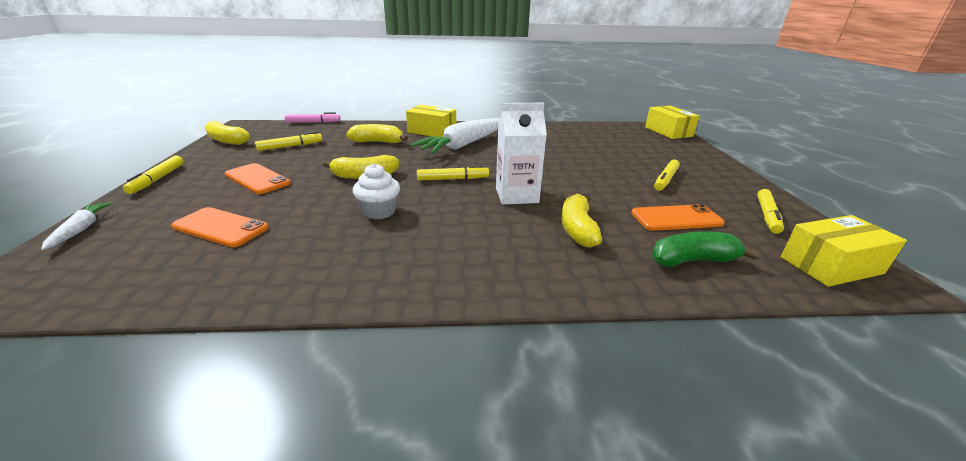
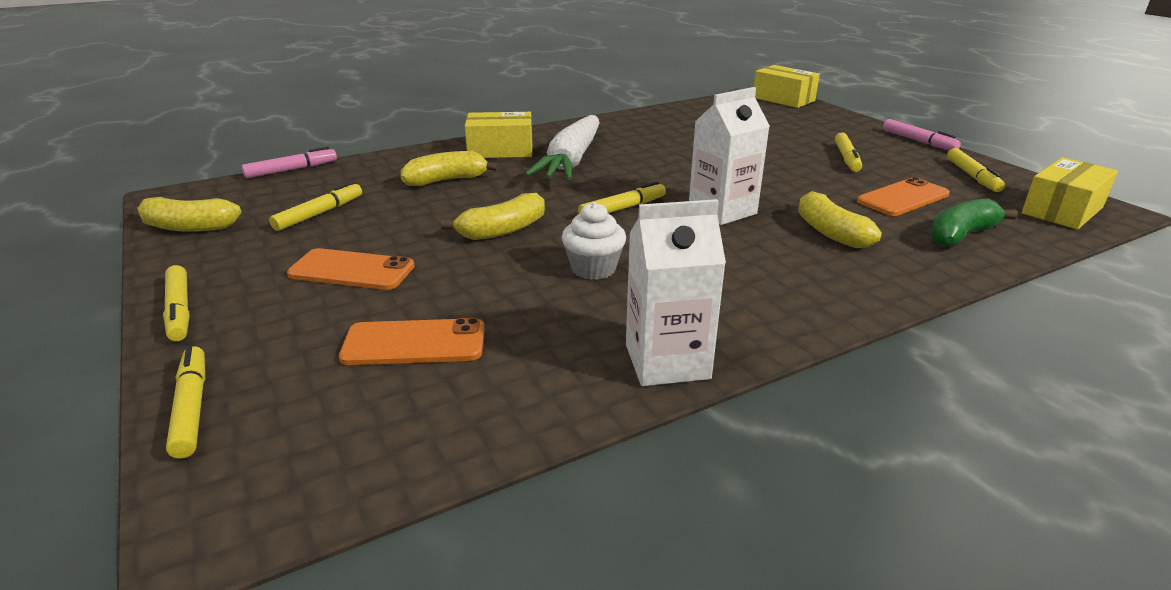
camera: 25 degrees left, 0 degrees up
white carrot [41,202,113,250] -> yellow marker [166,346,205,459]
none -> white carton [626,199,726,386]
none -> pink marker [883,119,961,150]

